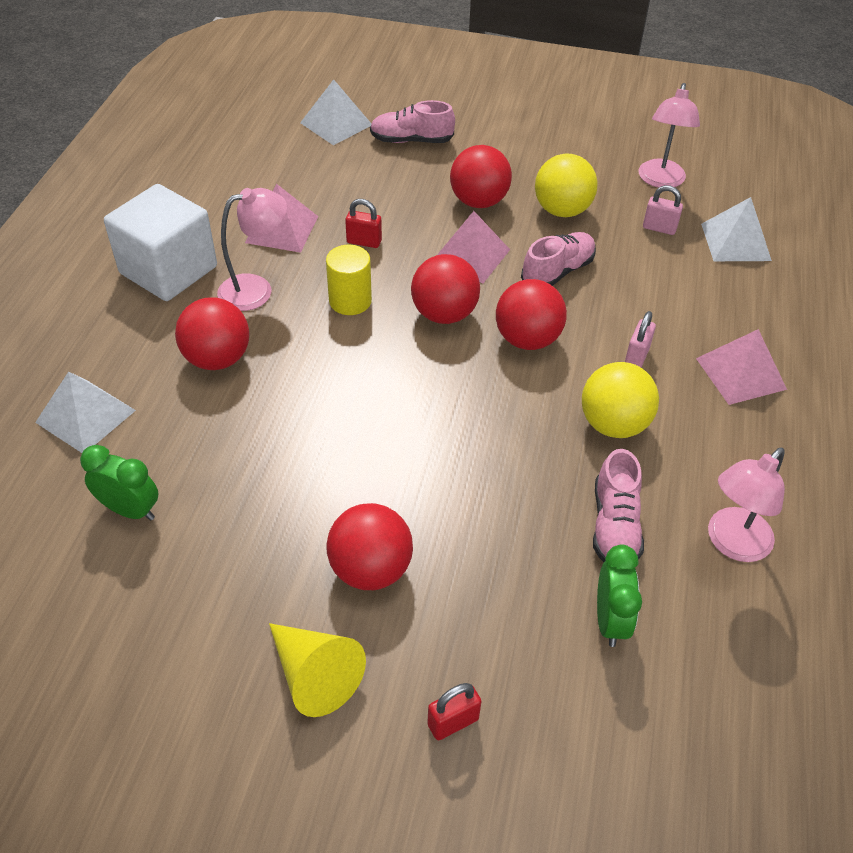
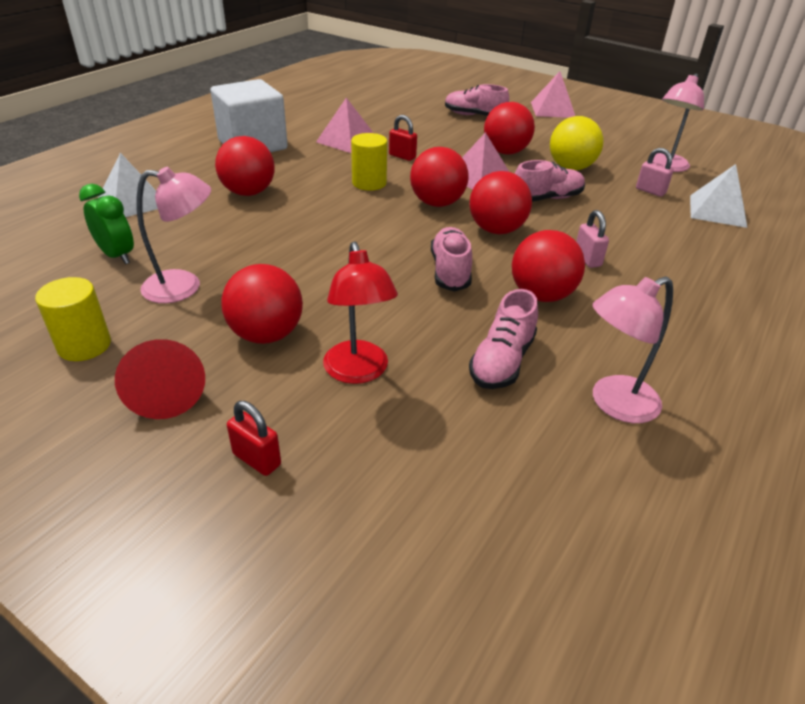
camera: 20 degrees right, 10 degrees down
pink lamp [217,188,287,311] -> pink lamp moved to [137,167,211,303]
yellow cone [269,623,366,717] -> red cone [115,339,205,419]
white pyramid [300,79,371,145] -> none
red padlock [427,683,482,740] -> red padlock turned 45 degrees clockwise [227,401,281,476]
yellow ball [582,362,659,438] -> red ball [512,230,585,302]
green clock [597,544,642,647] -> none
pink padlock [625,311,656,367] -> pink padlock turned 60 degrees counterclockwise [576,210,609,268]
pink pyramid [696,329,787,405] -> pink pyramid moved to [531,71,575,118]
none -> yellow cylinder [35,277,111,361]
none -> red lamp [323,241,398,384]
none -> pink shoe [431,227,472,292]

